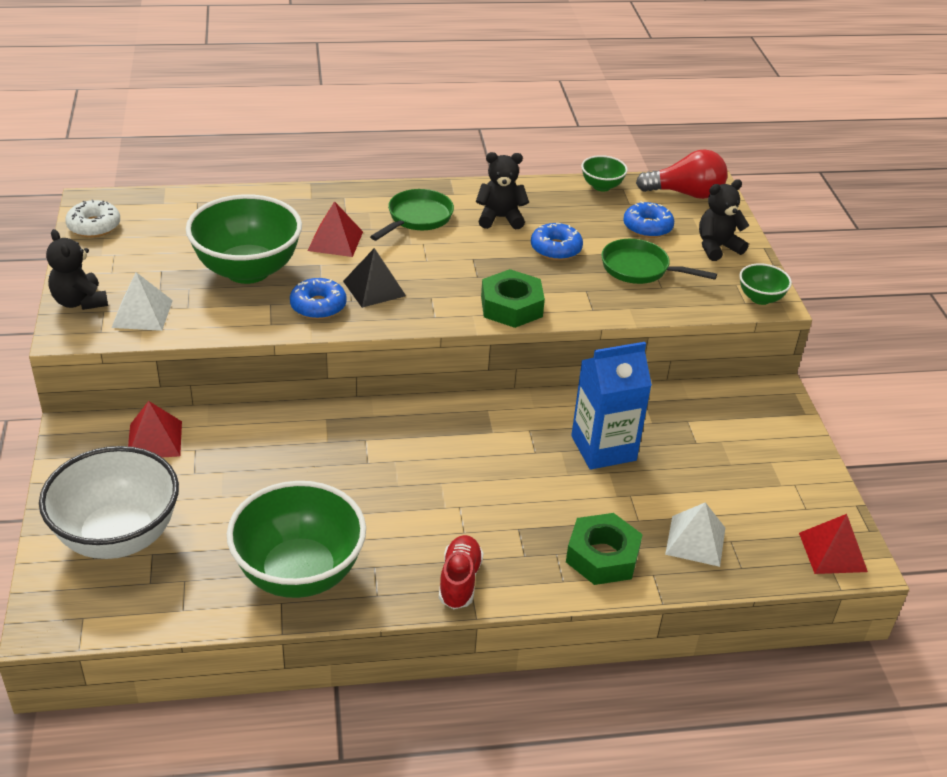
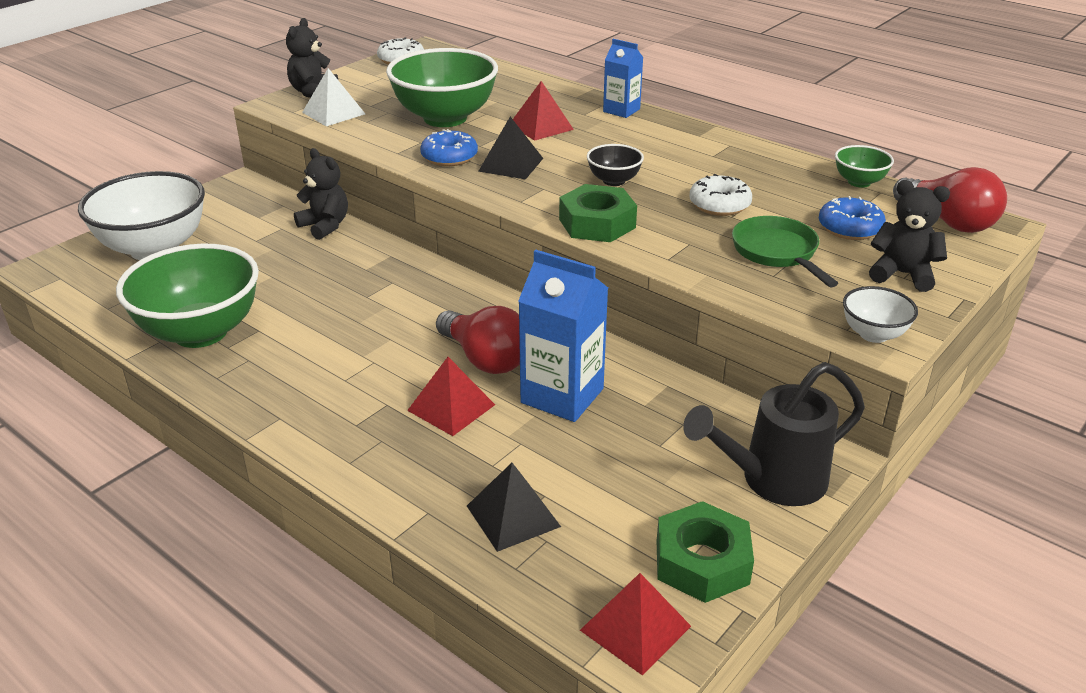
camera: 50 degrees right, 5 degrees down
red pyramid [128,401,182,457] -> red pyramid moved to [407,357,495,436]
green pan [370,189,454,241] -> none
red shoe [439,535,484,609] -> none
black teddy bear [476,152,529,229] -> black teddy bear moved to [294,148,348,240]
blue donut [531,223,583,260] -> white donut [689,174,752,216]
green nut [566,513,643,585] -> green nut moved to [657,501,754,603]
white pyramid [665,502,725,567] -> black pyramid [467,463,561,552]
green bowl [739,263,792,305] -> white bowl [843,286,918,343]
none -> red light bulb [436,306,520,374]
none -> black bowl [587,144,644,186]
none -> blue carton [603,39,643,118]
none -> black watering can [683,362,865,506]

